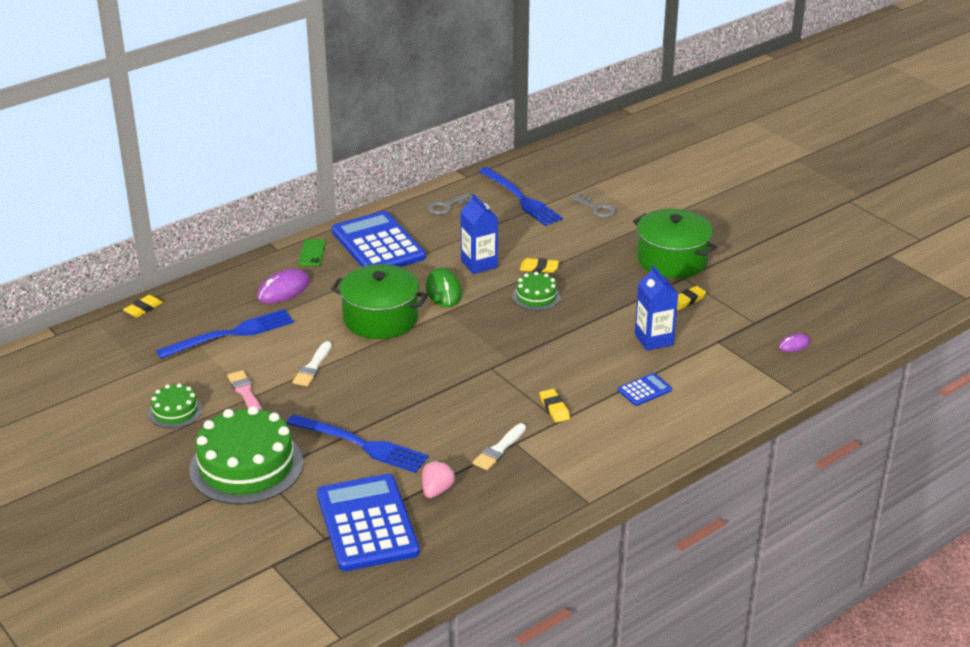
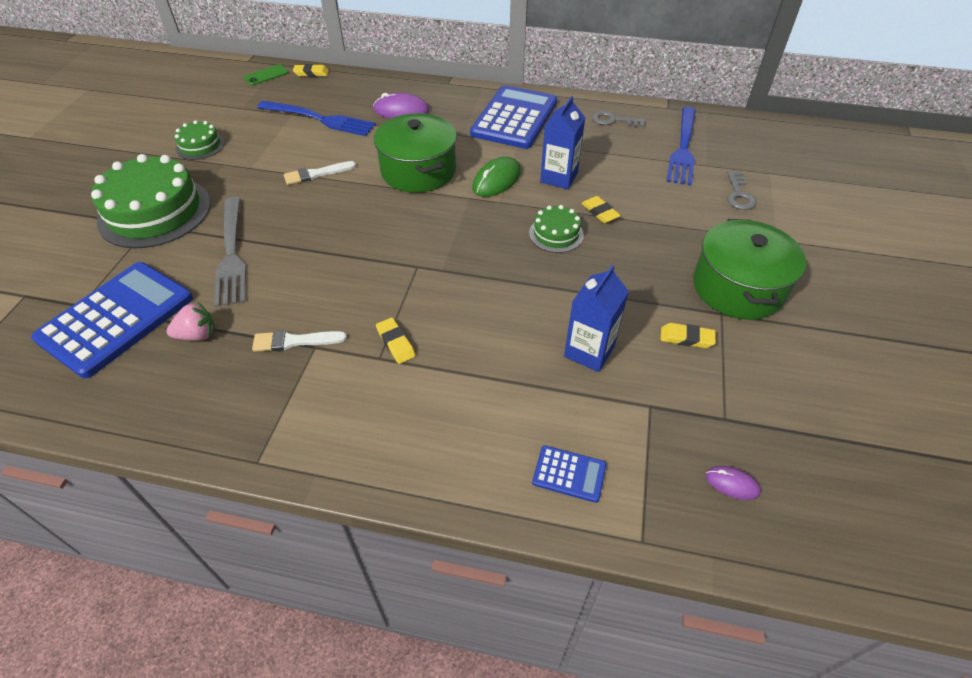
camera: 50 degrees right, 15 degrees up
pink brush [227,370,262,410] -> none
blue fork [286,414,429,473] -> grey fork [214,197,246,307]
green phone [299,239,326,266] -> green phone moved to [243,64,289,86]
yellow eraser [540,389,570,423] -> yellow eraser turned 60 degrees counterclockwise [376,318,416,364]
blue calculator [618,373,672,406] -> blue calculator moved to [532,445,606,503]

